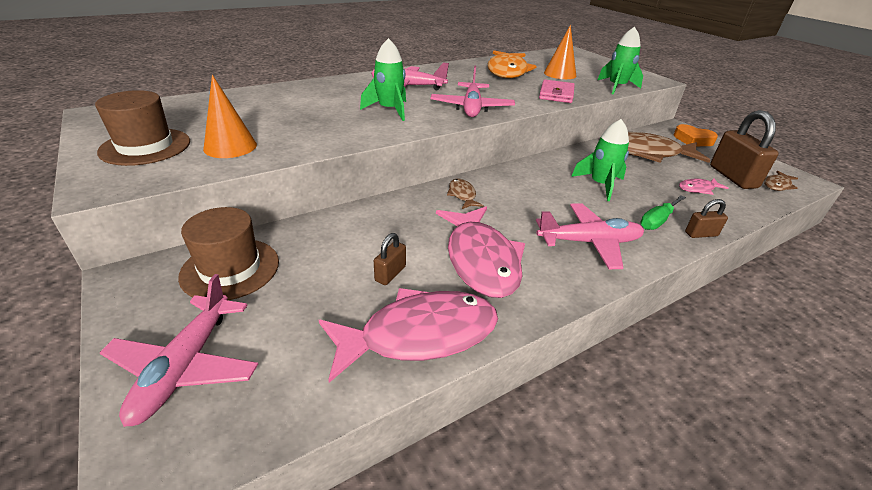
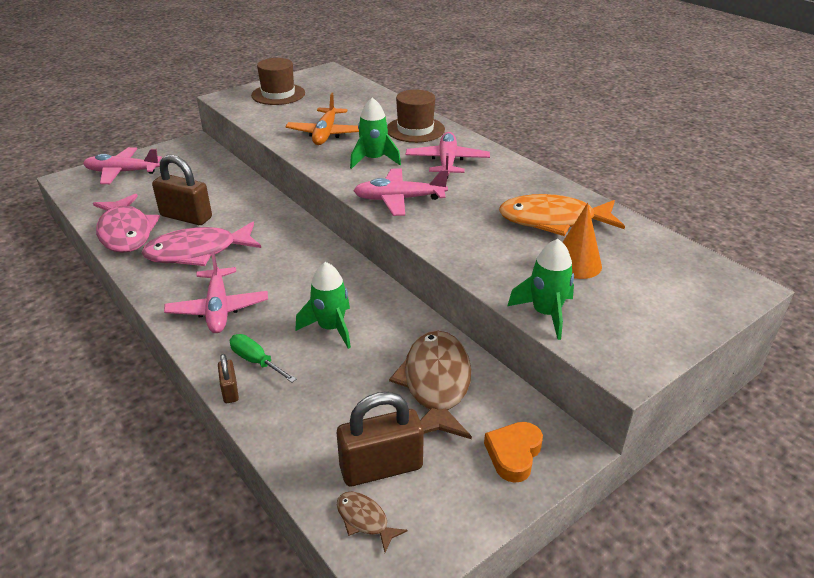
camera: 85 degrees right, 0 degrees up
brown hat [178,207,279,300] -> brown hat moved to [387,89,445,143]
orange cone [203,75,257,158] -> none
brown padlock [374,233,406,285] -> brown padlock [152,155,212,225], size x2.02
brown fish [447,179,484,209] -> none
pink wallet [539,79,575,103] -> none
pink fish [679,178,729,195] -> none
none -> orange plane [286,92,359,145]

